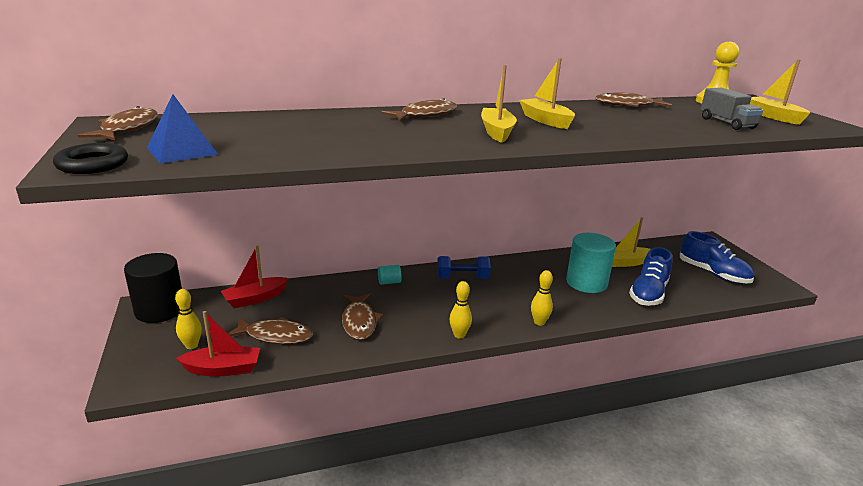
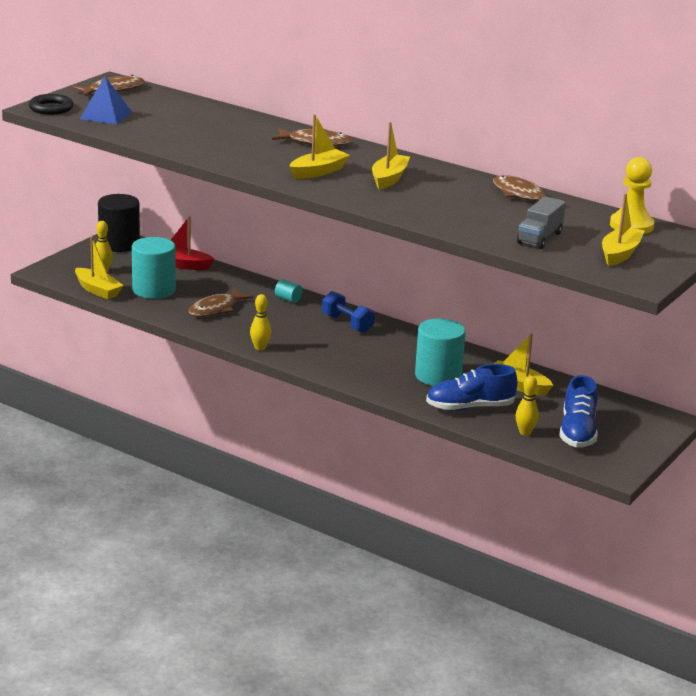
camera: 50 degrees right, 0 degrees up
red boat [176,311,260,377] -> yellow boat [75,237,123,300]
brown fish [228,317,313,344] -> turquoise cylinder [132,237,176,299]
yellow bowling pin [531,270,553,326] -> yellow bowling pin moved to [516,376,539,436]

